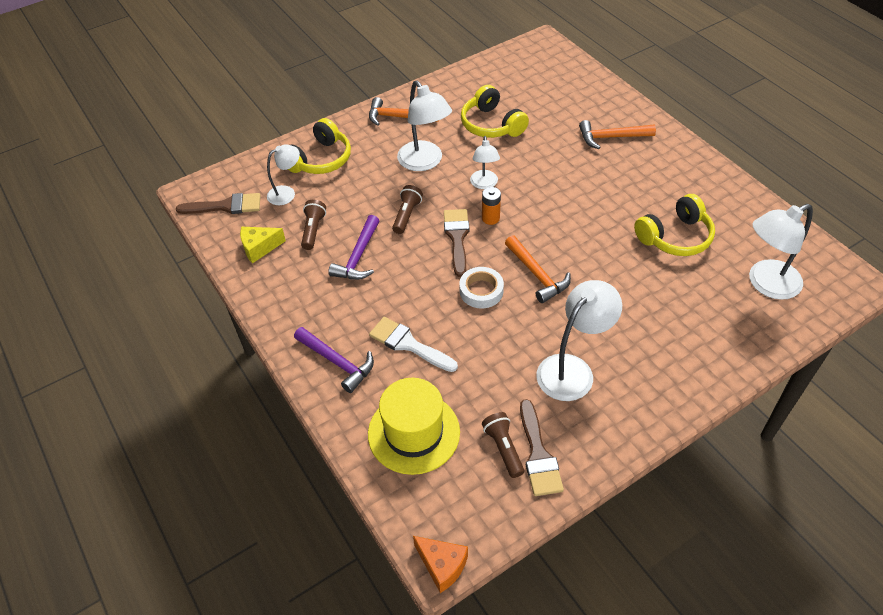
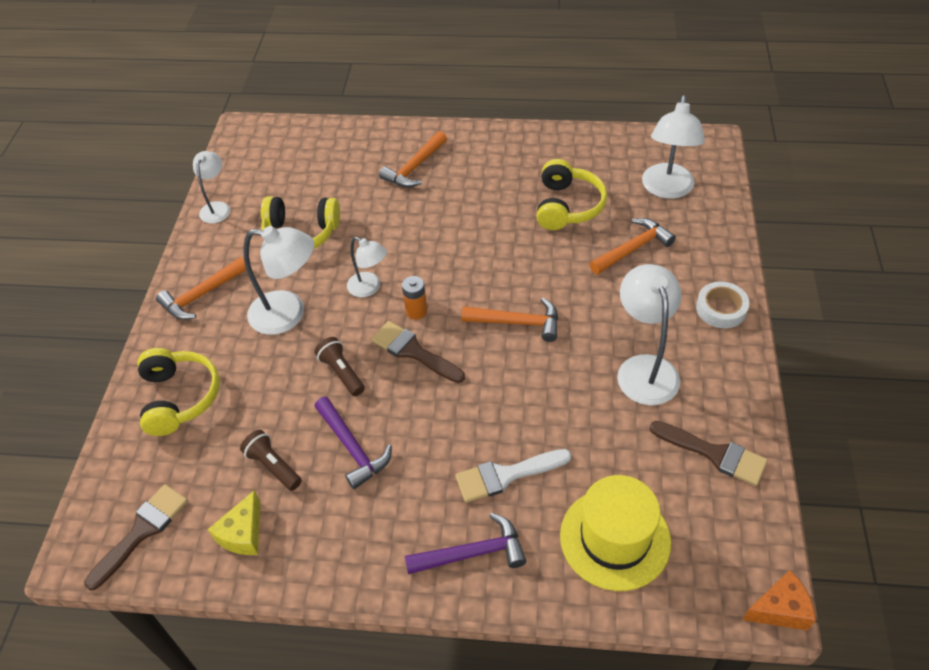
camera: 50 degrees left, 0 degrees up
white lamp [267,144,300,205] -> white lamp moved to [193,151,230,223]
white tape [459,267,504,308] -> white tape moved to [696,282,750,328]
brown flashlight [482,412,524,478] -> none
none -> orange hammer [590,218,676,275]

